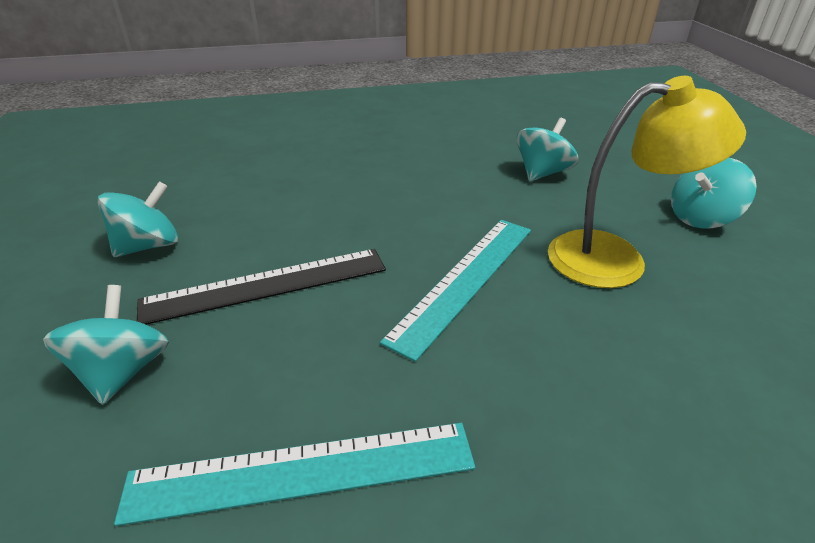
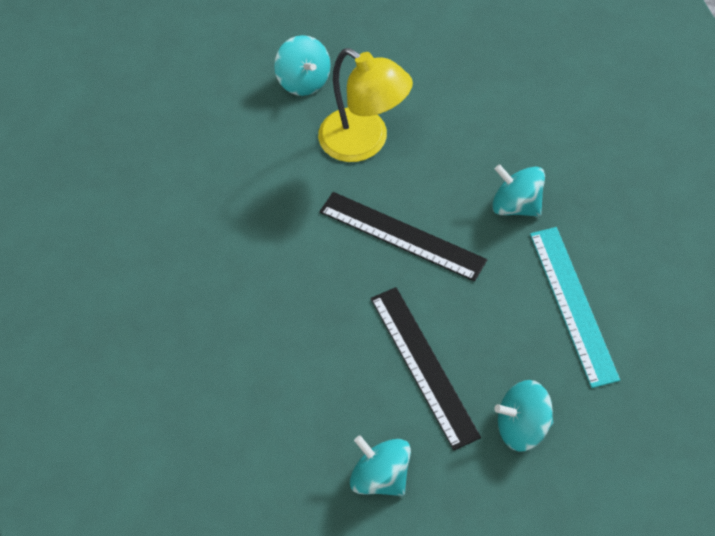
camera: 90 degrees left, 20 degrees up
turquoise ruler [380,220,531,362] -> black ruler [319,192,487,282]
turquoise spinning top [516,118,578,181] -> turquoise spinning top moved to [492,164,545,217]
yellow lamp [548,76,746,288] -> yellow lamp turned 135 degrees clockwise [318,48,413,162]

